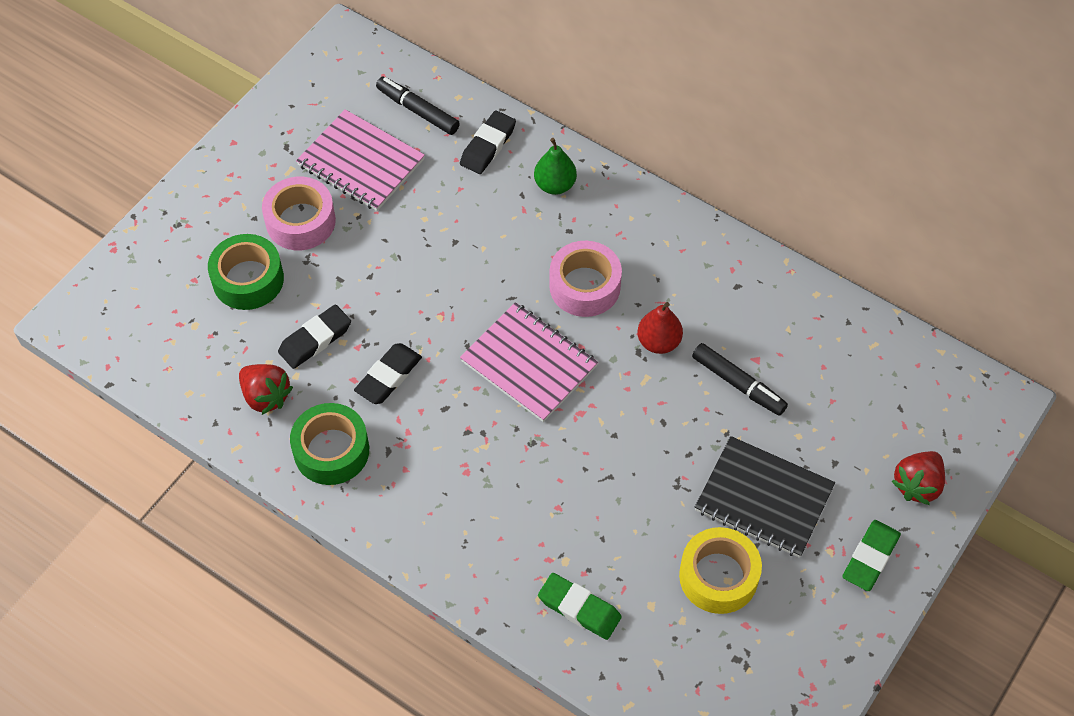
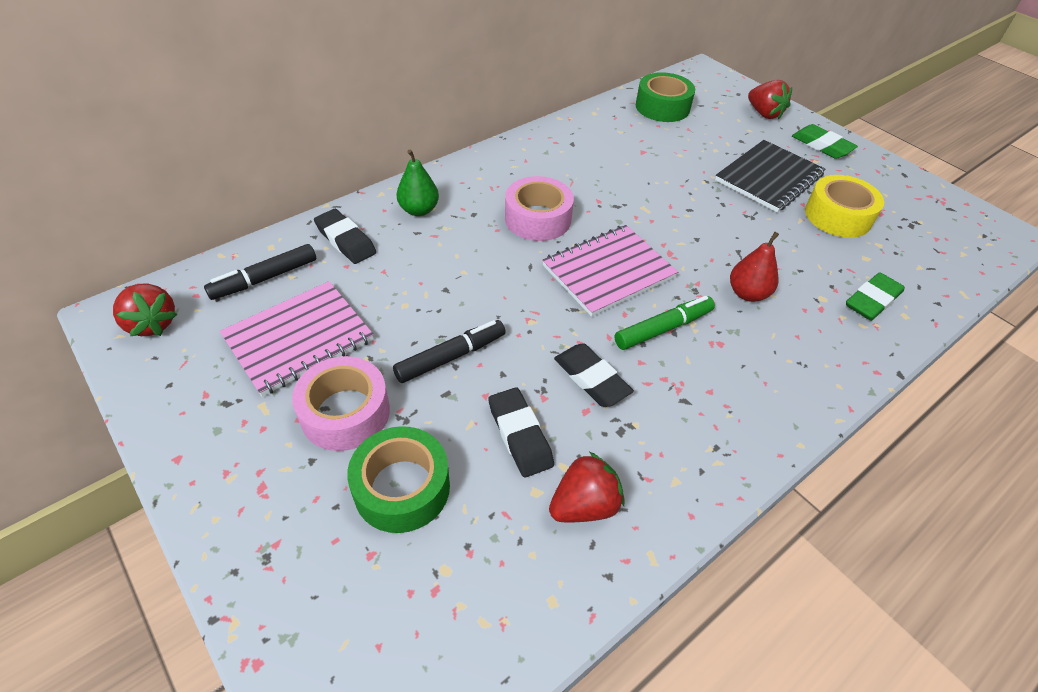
camera: 75 degrees left, 10 degrees down
green tape [290,403,369,485] -> green tape moved to [636,72,695,122]
red pear [637,302,683,354] -> red pear moved to [730,232,779,302]
black marker [692,343,788,416] -> black marker moved to [393,320,506,383]
none -> red strawberry [113,284,177,337]
none -> green marker [615,296,715,350]

